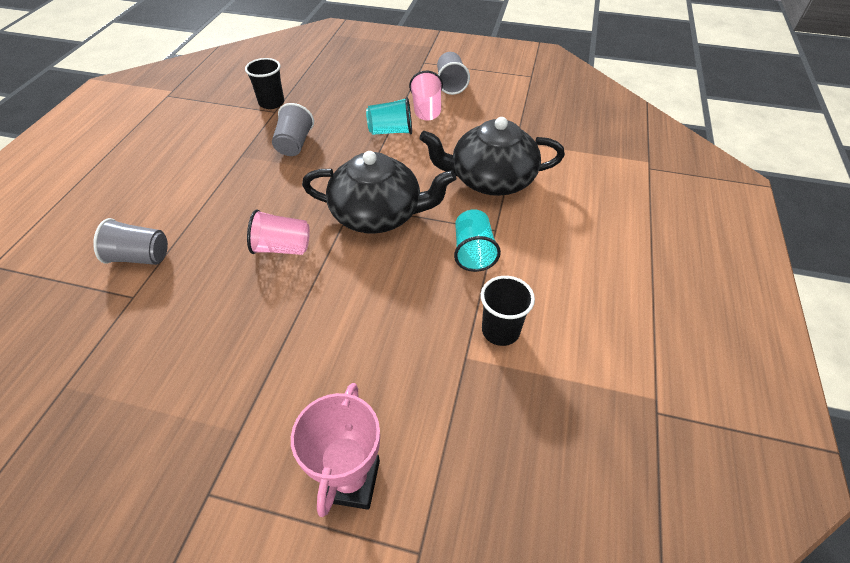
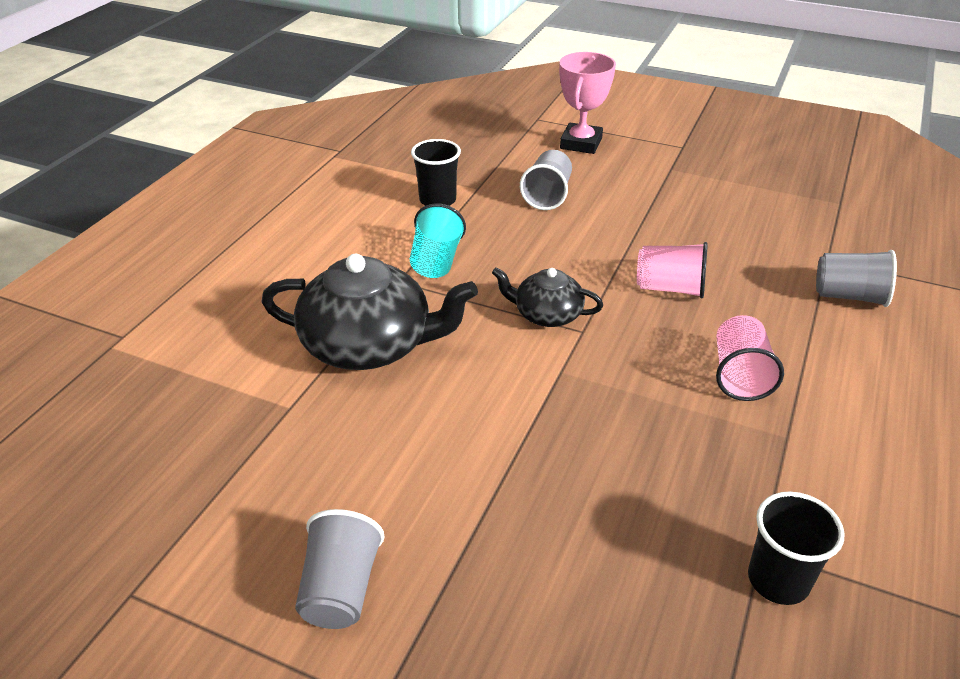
camera: 170 degrees left, 10 degrees down
grey cup [272,103,314,156] -> grey cup moved to [520,150,572,210]
black teapot [302,151,456,233] -> black teapot [492,267,603,327], size x0.55
turquoise cup [366,97,412,135] -> none
pink cup [409,71,443,120] -> pink cup moved to [716,315,784,401]

